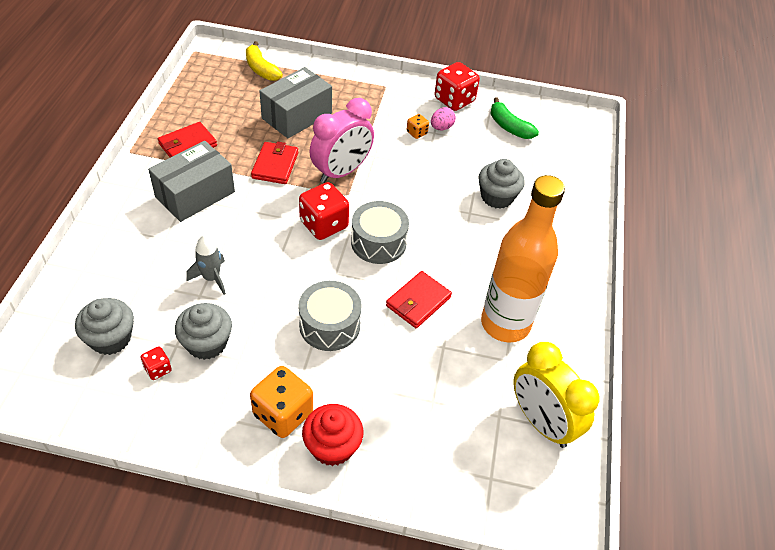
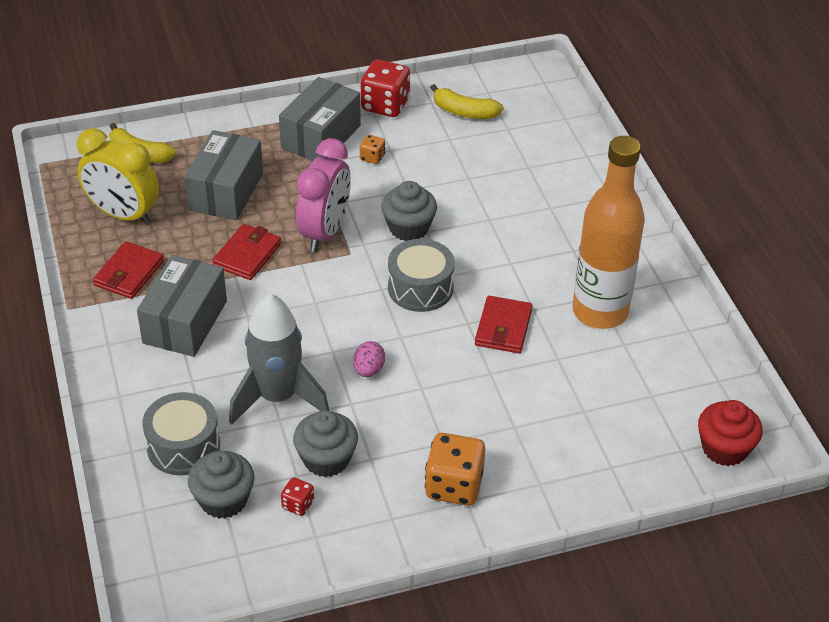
camera: 25 degrees left, 5 degrees down
grey rocket [186,235,226,295] -> grey rocket [229,294,329,425], size x1.88
red wallet [251,142,298,184] -> red wallet turned 45 degrees clockwise [212,224,281,280]
grey drum [298,281,362,351] -> grey drum moved to [142,392,220,475]
red dice [299,182,349,240] -> none
red cupcake [302,404,363,466] -> red cupcake moved to [698,400,763,466]
pink egg [431,107,456,130] -> pink egg moved to [353,341,385,377]
grey cupcake [479,159,525,209] -> grey cupcake moved to [381,181,437,241]
green banana [491,97,539,139] -> yellow banana [430,84,504,119]
yellow clock [514,342,599,448] -> yellow clock moved to [77,128,159,225]
none -> grey box [279,77,361,161]

